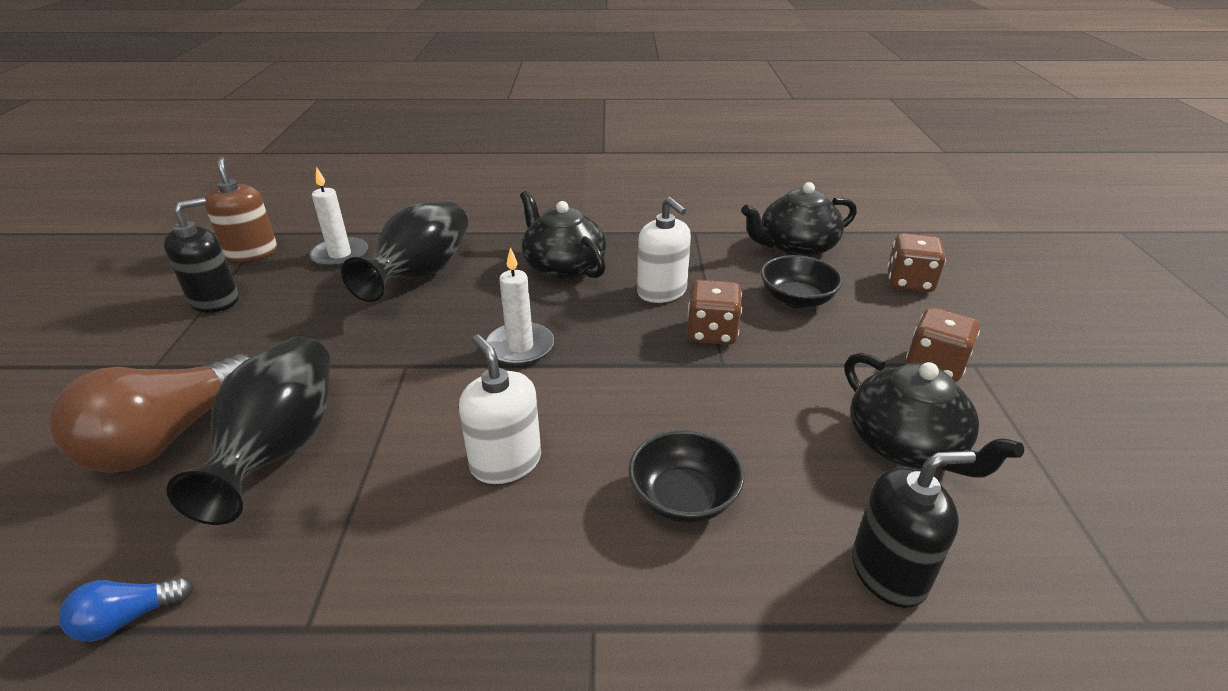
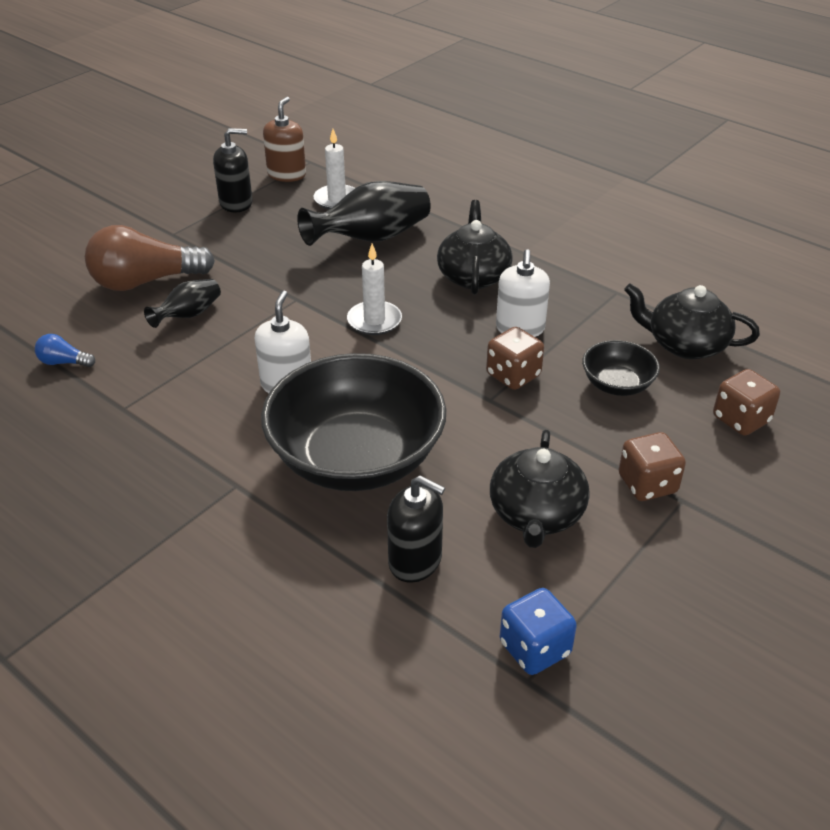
camera: 40 degrees right, 5 degrees up
black vase [166,336,331,525] -> black vase [144,279,221,328], size x0.55
black bowl [629,430,744,523] -> black bowl [261,353,446,491], size x2.17
none -> blue dice [500,588,577,675]

